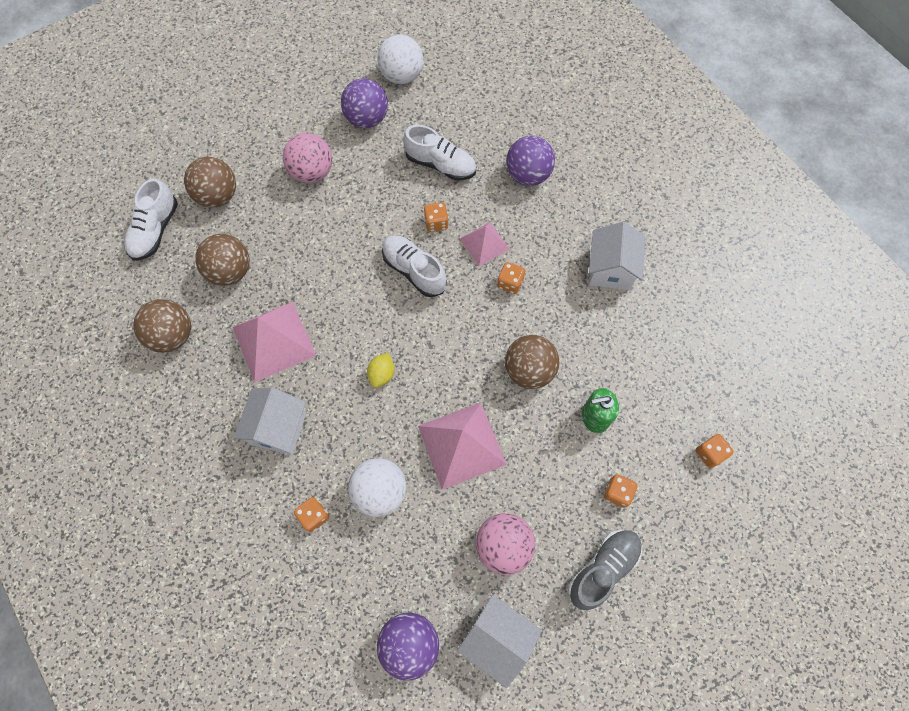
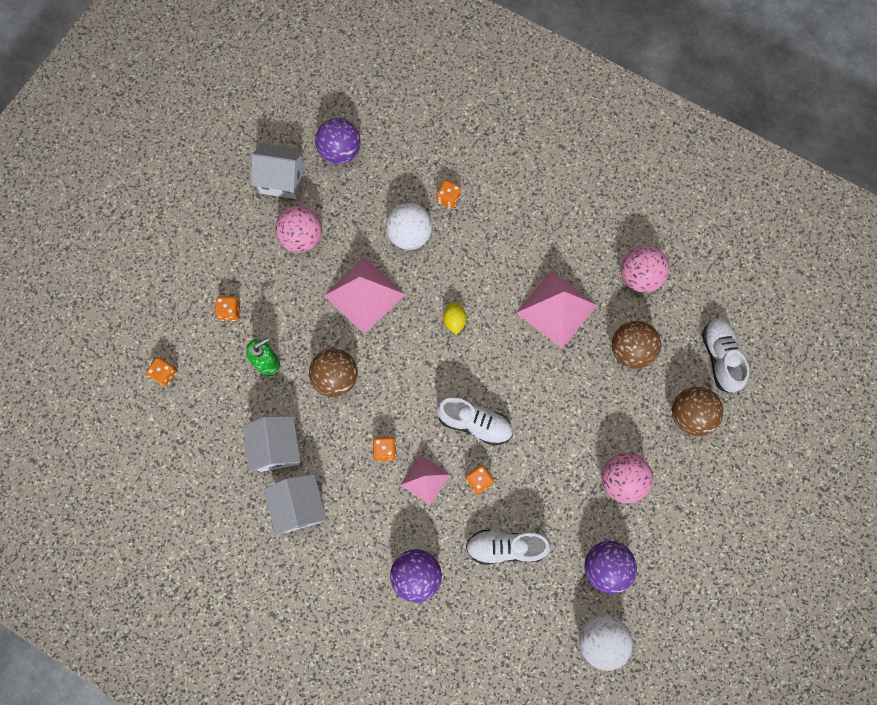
camera: 155 degrees right, 5 degrees up
brown ball [133,299,191,353] -> pink ball [621,246,669,293]
white house [234,387,306,455] -> white house moved to [243,416,300,472]
grey shoe [568,530,642,610] -> none

